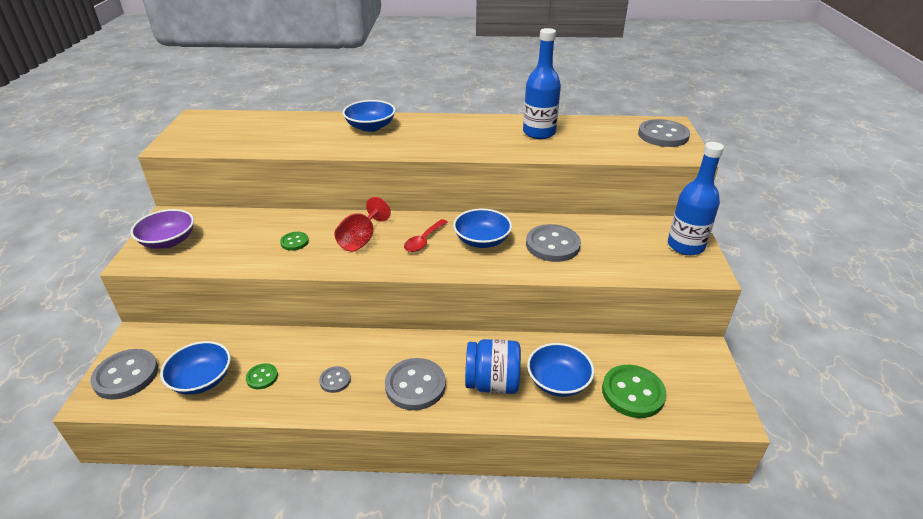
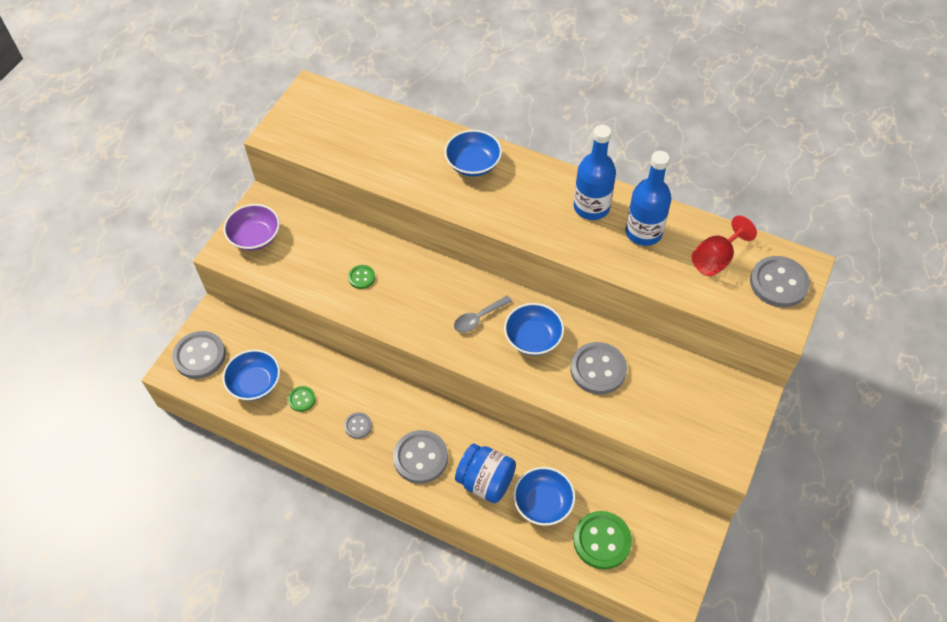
camera: 25 degrees right, 20 degrees up
red goblet [334,197,391,252] -> red goblet moved to [691,215,757,276]
red spoon [404,219,448,252] -> grey spoon [454,296,512,333]
blue bottle [668,142,724,255] -> blue bottle moved to [574,125,616,220]

